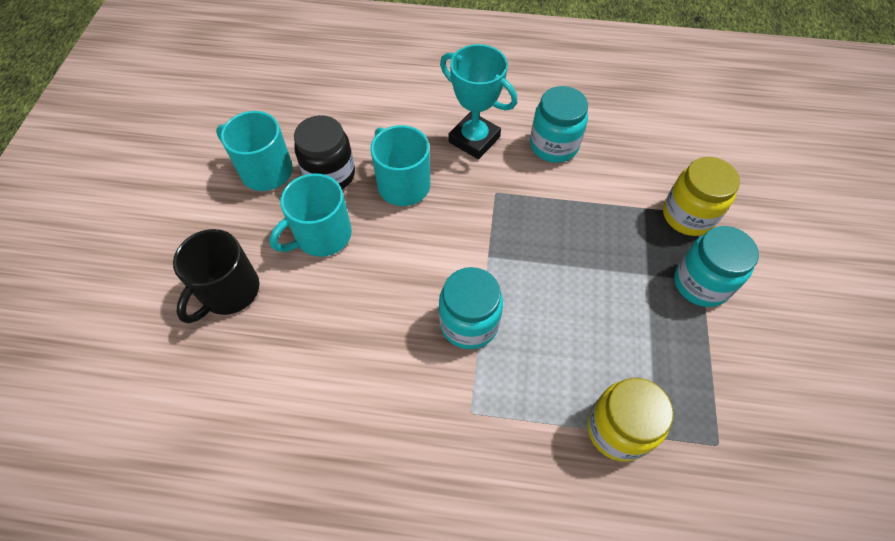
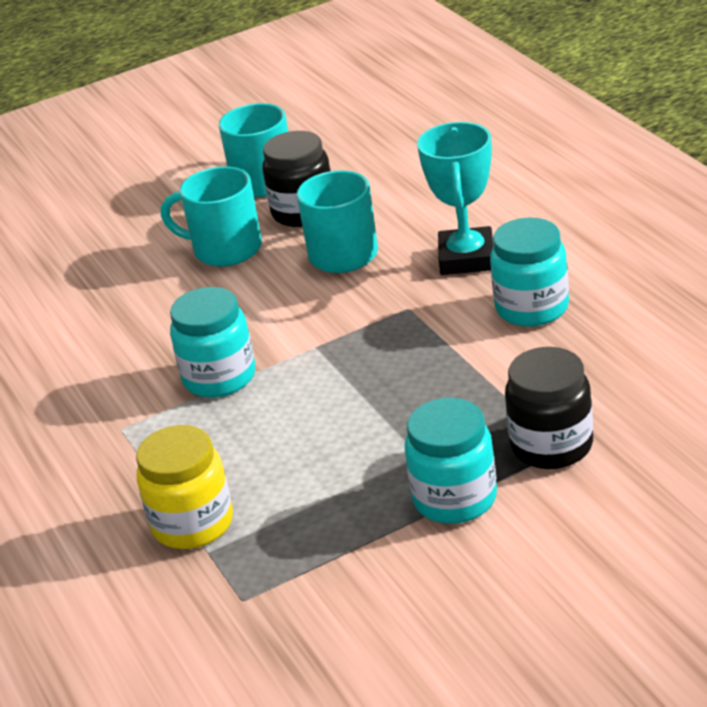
camera: 60 degrees right, 25 degrees down
black mug [173,229,259,324] -> none
yellow jar [663,157,740,236] -> black jar [505,347,593,469]

